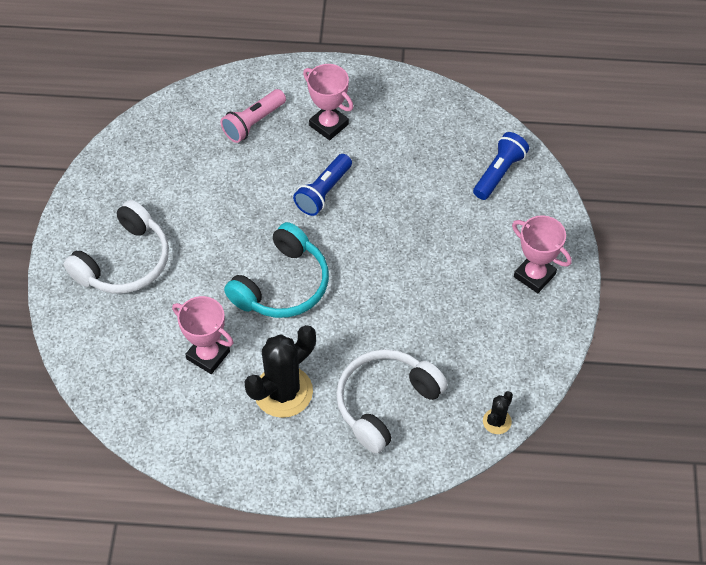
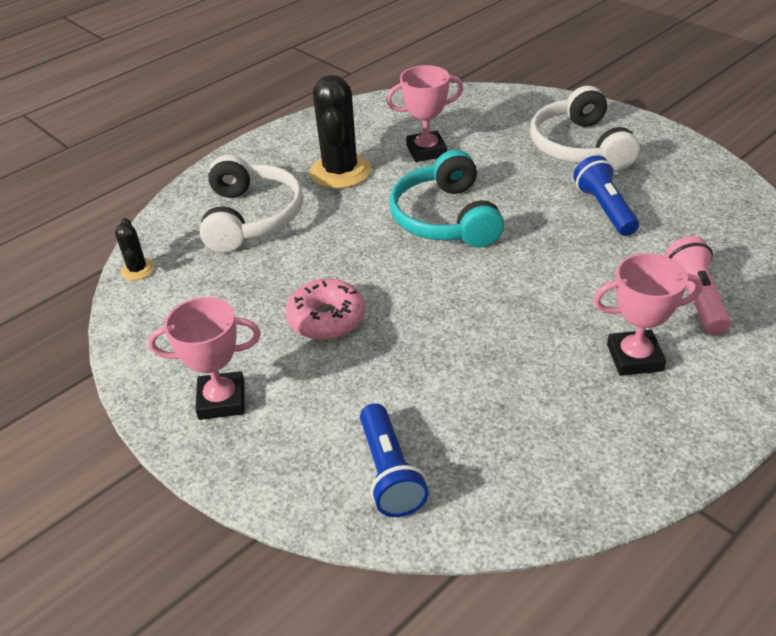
camera: 135 degrees right, 15 degrees down
blue flashlight [293,154,352,216] -> blue flashlight moved to [573,155,639,236]
none -> pink donut [285,278,365,340]

